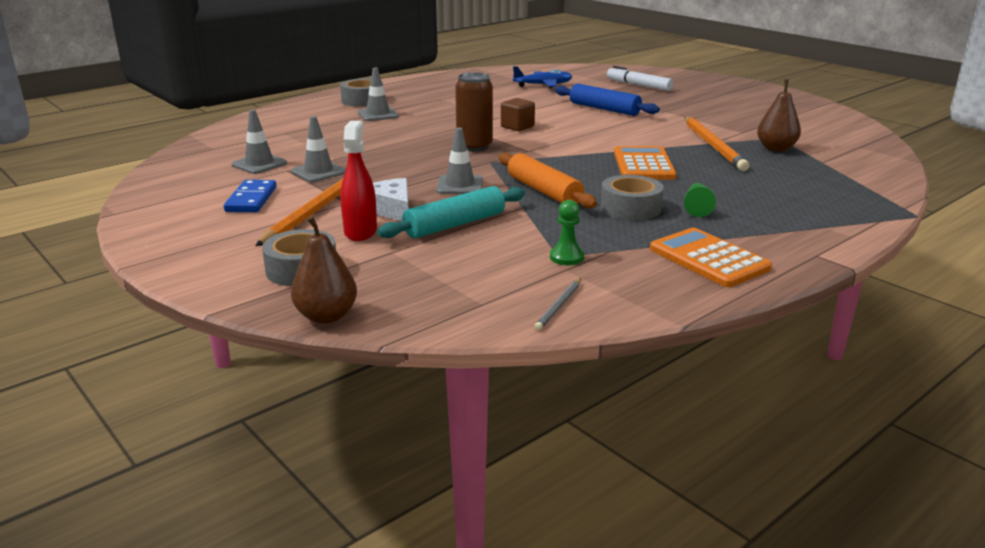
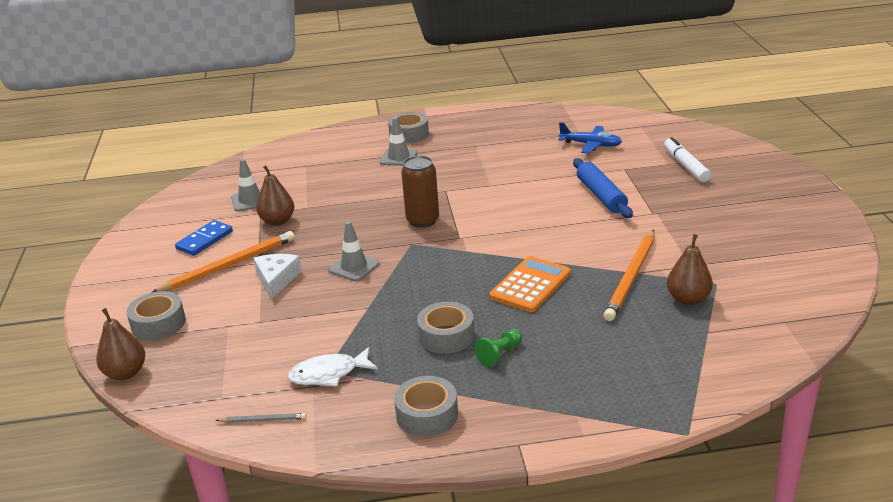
camera: 35 degrees right, 5 degrees up
grey traffic cone [291,116,346,182] -> brown pear [256,165,294,226]
red spray bottle [340,121,377,241] -> none
turquoise rolling pin [377,186,525,238] -> none
orange rolling pin [499,153,597,208] -> none
brown cube [501,98,535,131] -> none
grey pencil [534,278,581,330] -> grey pencil turned 150 degrees counterclockwise [216,413,306,423]
green pawn [550,200,584,265] -> white fish [288,347,378,387]
orange calculator [650,228,772,287] -> grey tape [394,376,458,437]

